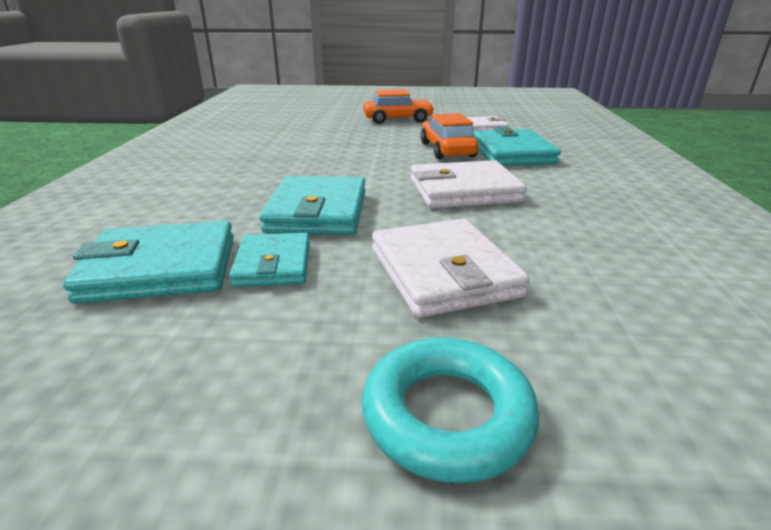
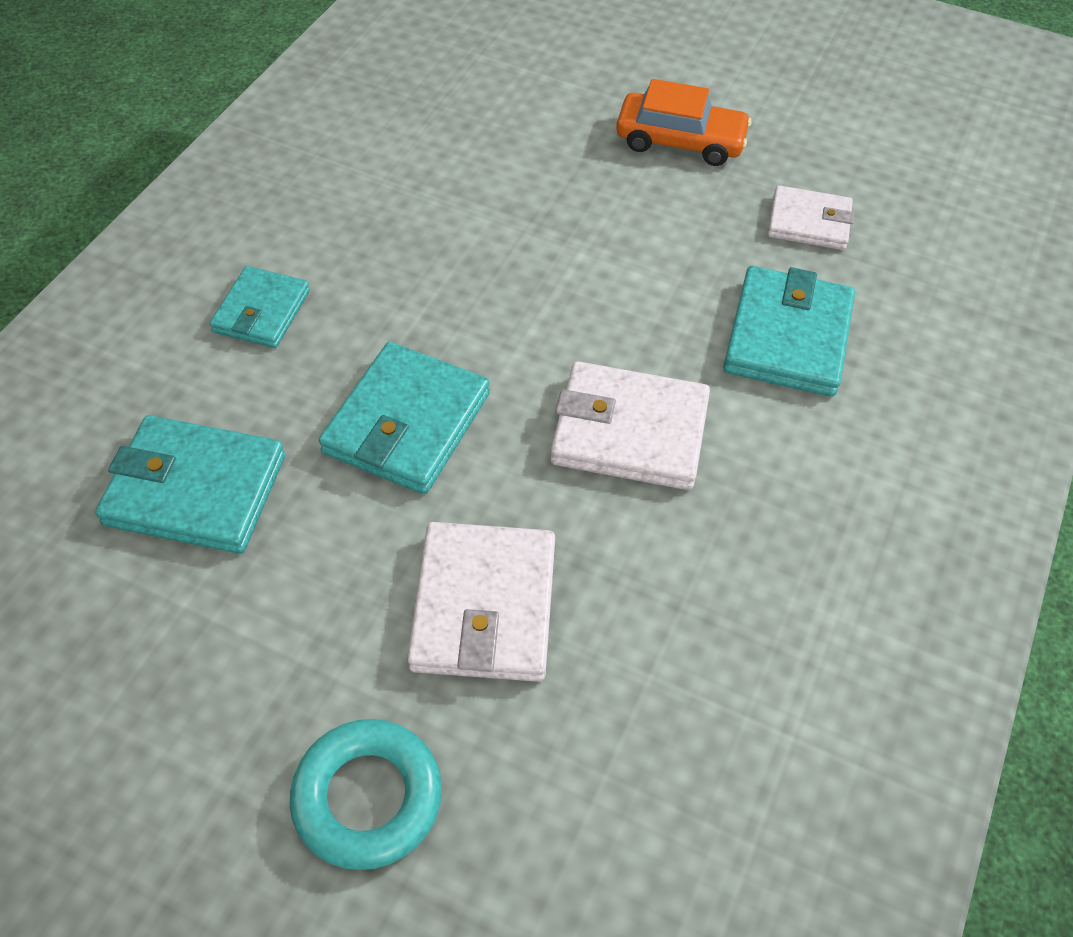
camera: 20 degrees right, 25 degrees up
turquoise wallet [229,233,310,287] -> turquoise wallet moved to [210,266,310,348]
orange car [420,113,478,159] -> none

